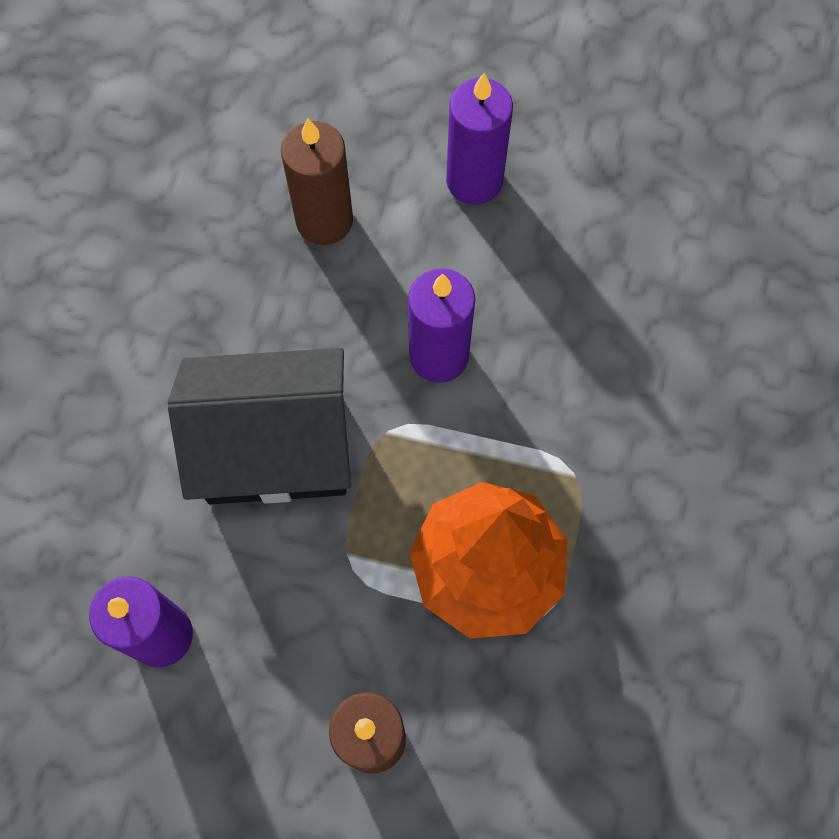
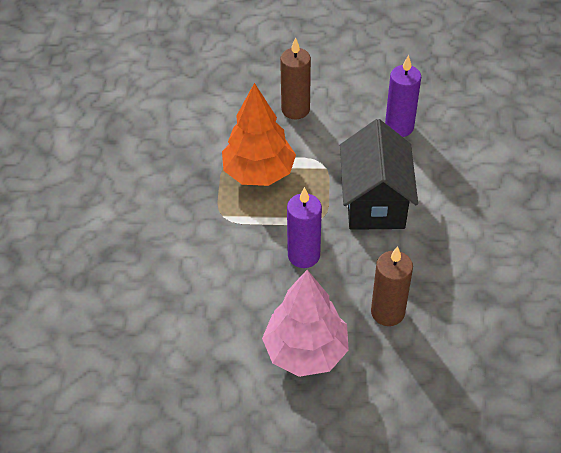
camera: 170 degrees right, 20 degrees down
black house [168,348,351,504] -> black house turned 75 degrees counterclockwise [340,119,418,230]
purple candle [446,73,513,205] -> pink tree [262,270,349,377]

